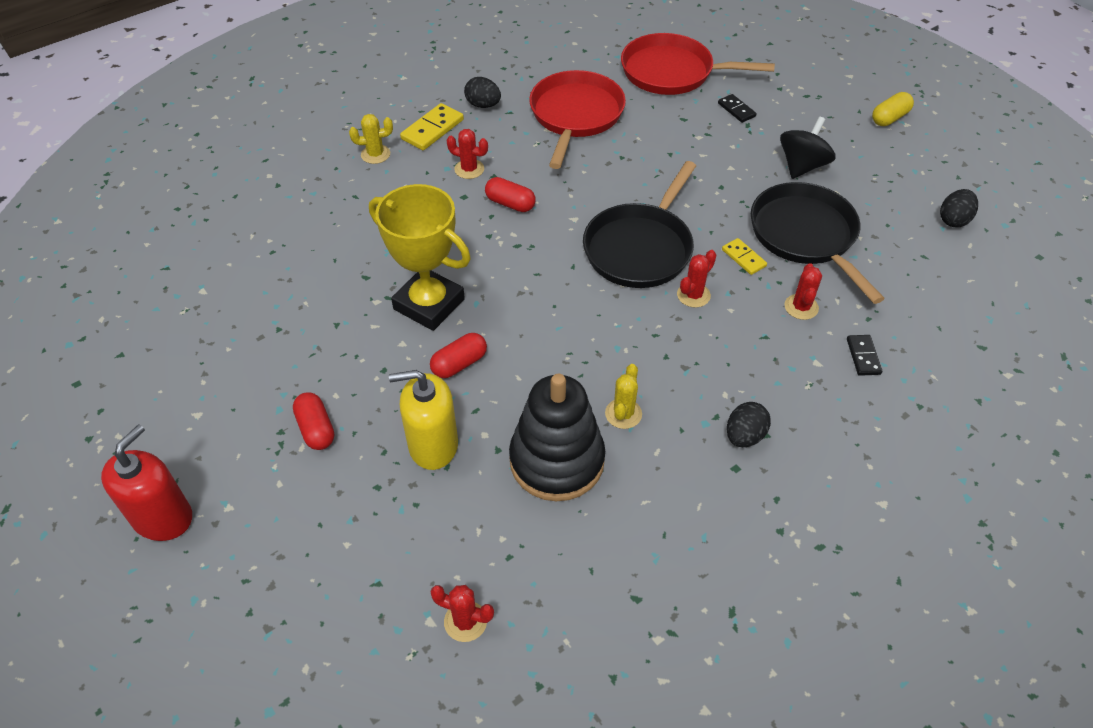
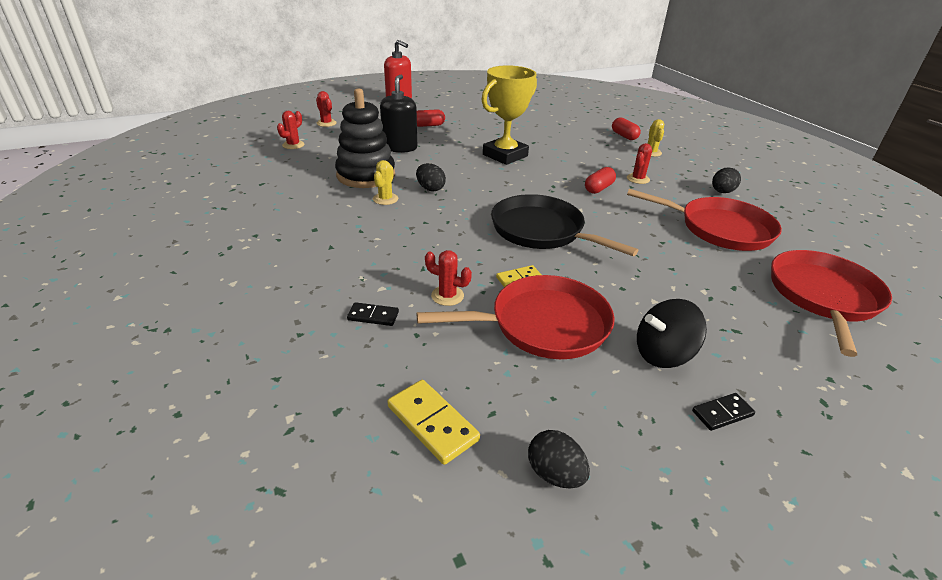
camera: 100 degrees right, 15 degrees down
yellow soap dispenser [389,370,458,470] -> black soap dispenser [380,75,417,153]
yellow domino [400,103,464,150] -> yellow domino moved to [387,380,480,465]
red capsule [430,333,487,378] -> red capsule moved to [612,118,641,140]
yellow cactus [605,364,642,429] -> yellow cactus turned 75 degrees clockwise [373,160,398,205]
red cactus [677,250,716,308] -> red cactus moved to [316,91,337,127]
black domino [718,94,757,123] -> black domino moved to [692,393,755,431]
black egg [727,402,771,447] -> black egg moved to [416,163,446,191]
black pan [751,182,885,304] -> red pan [417,275,615,359]
black spinning top [780,116,836,179] -> black spinning top turned 120 degrees clockwise [637,299,707,368]
yellow capsule [872,92,914,126] -> none

